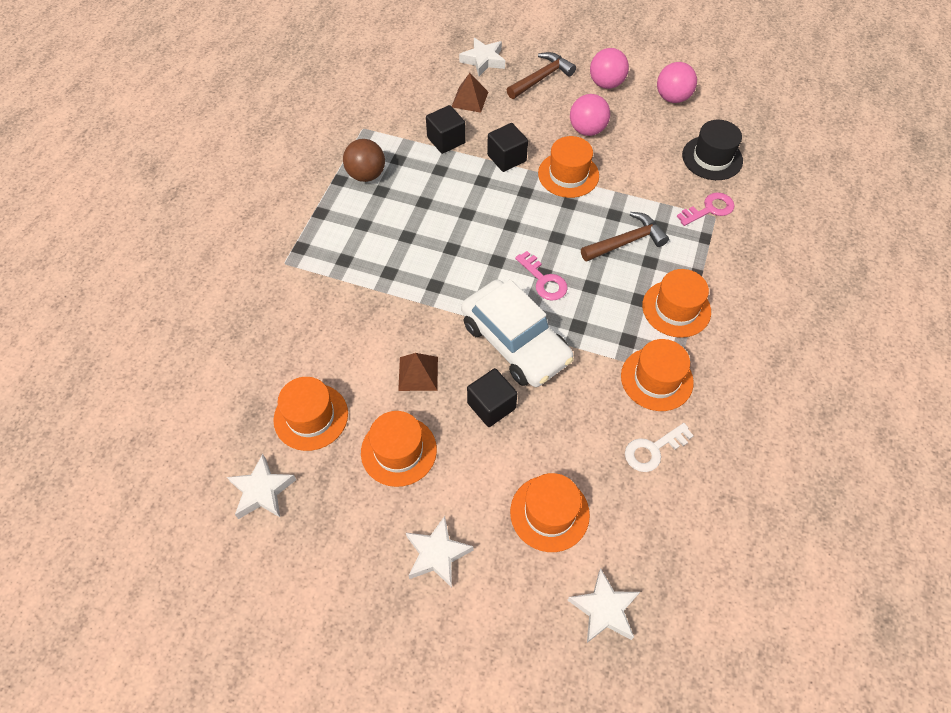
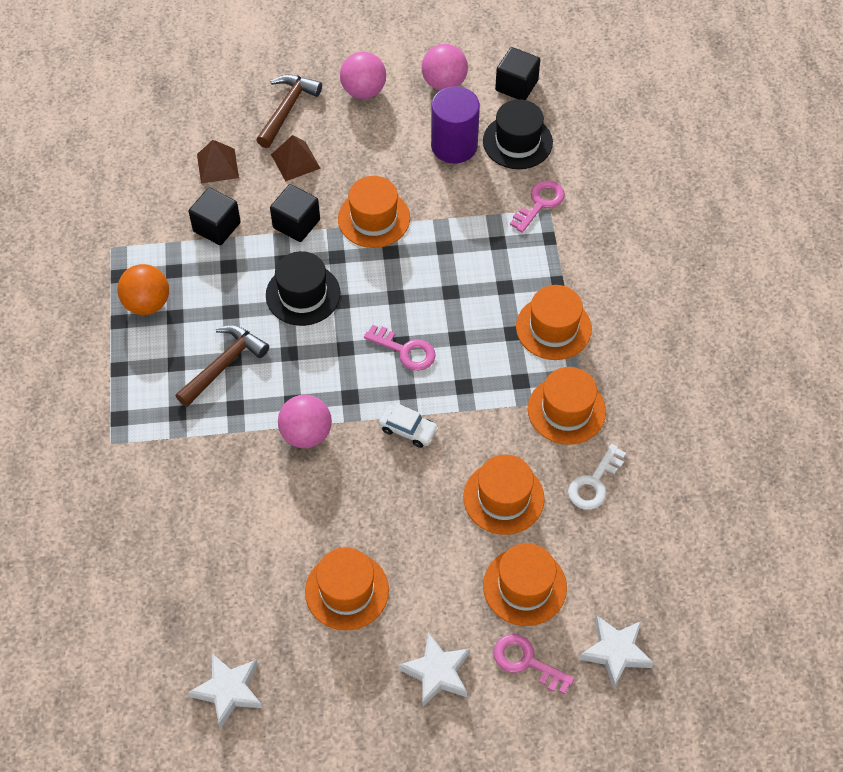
camera: 25 degrees left, 0 degrees up
orange hat [273,377,348,451] -> orange hat moved to [463,454,545,535]
brown ball [343,139,385,182] -> orange ball [117,264,169,315]
brown pyramid [398,353,438,391] -> brown pyramid moved to [271,135,321,181]
white star [459,38,505,76] -> none
white car [461,279,574,387] -> white car [379,404,439,448], size x0.42
black cube [467,368,517,427] -> black cube moved to [495,47,540,100]
pink ball [570,94,610,136] -> pink ball moved to [278,394,332,448]
brown hammer [581,212,669,262] -> brown hammer moved to [175,325,269,407]
none -> black hat [266,251,340,326]
none -> purple cylinder [431,86,480,163]
none -> pink key [493,634,575,694]

